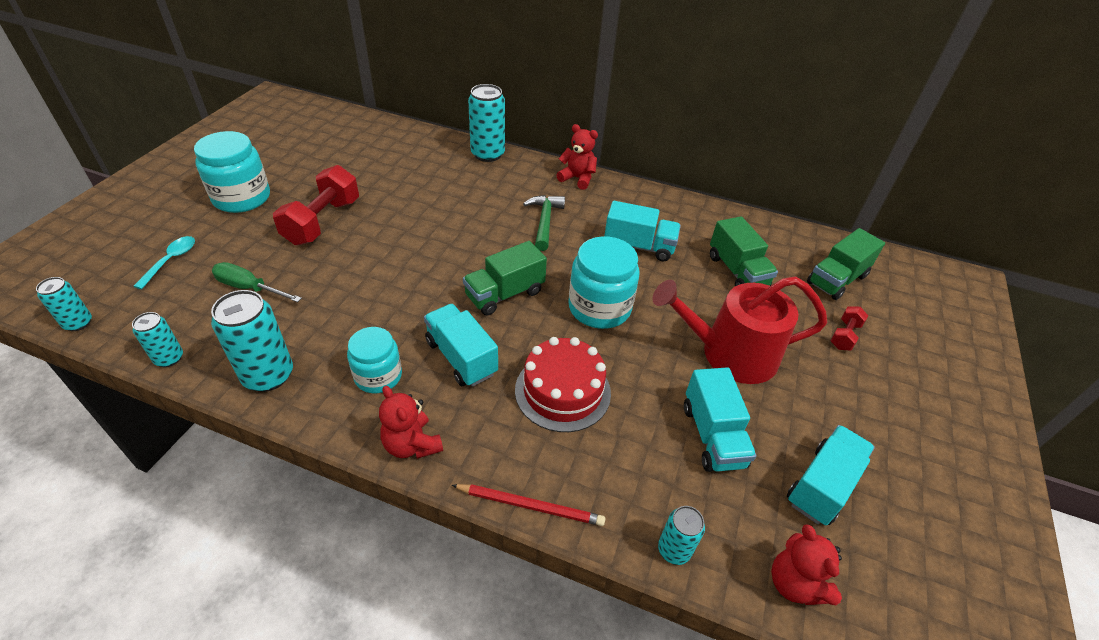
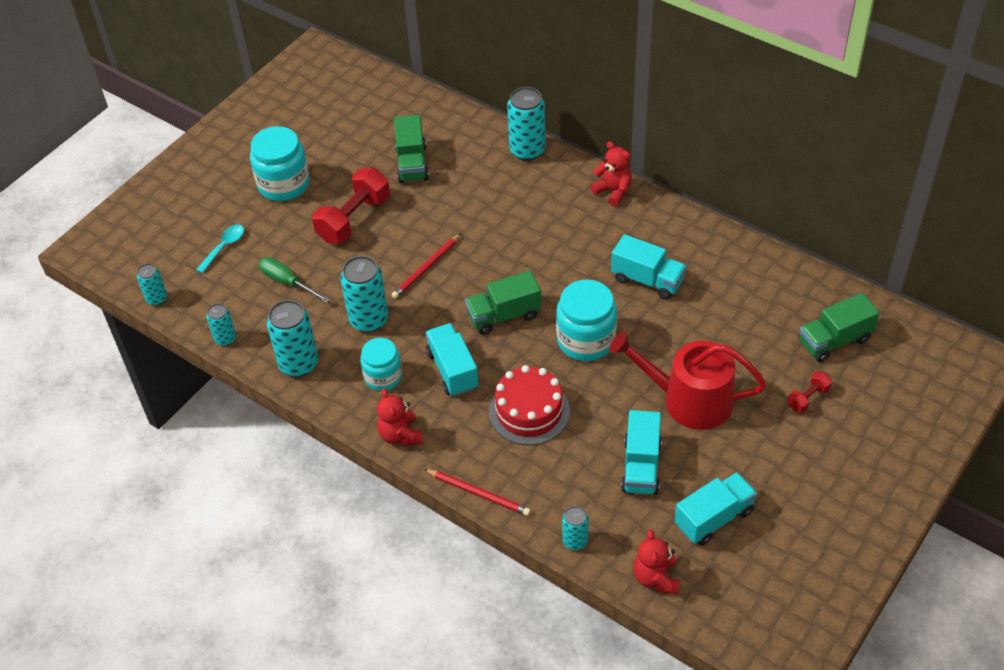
camera: 20 degrees right, 5 degrees up
green hammer [523,195,565,251] -> none
green truck [710,216,778,286] -> green truck moved to [394,115,429,183]
none -> turquoise can [340,256,388,332]
none -> red pencil [392,233,461,299]

